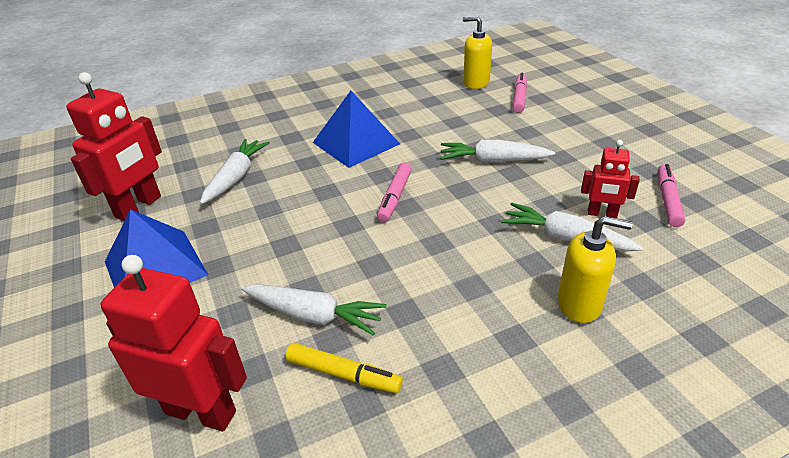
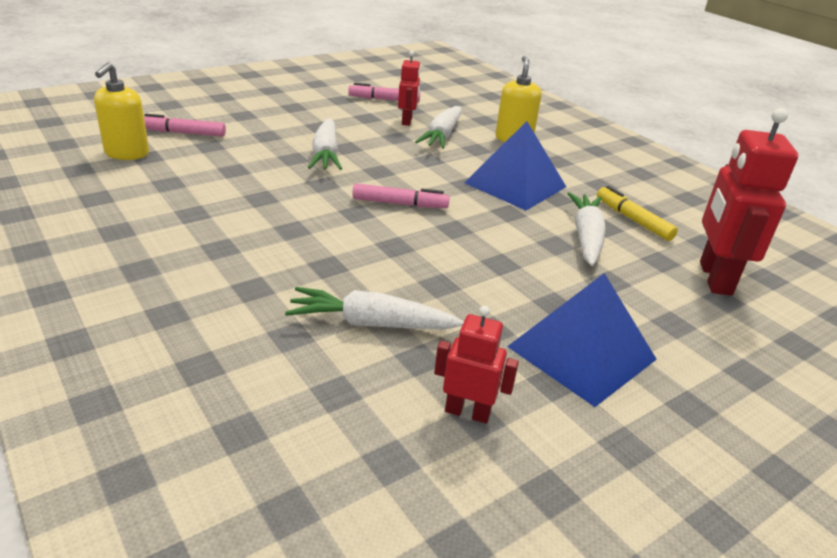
camera: 105 degrees left, 5 degrees down
red robot [66,72,162,221] -> red robot [434,306,519,424], size x0.56
yellow marker [286,343,403,393] -> yellow marker turned 45 degrees counterclockwise [597,186,678,241]
blue pyramid [313,91,400,168] -> blue pyramid moved to [464,121,566,210]

